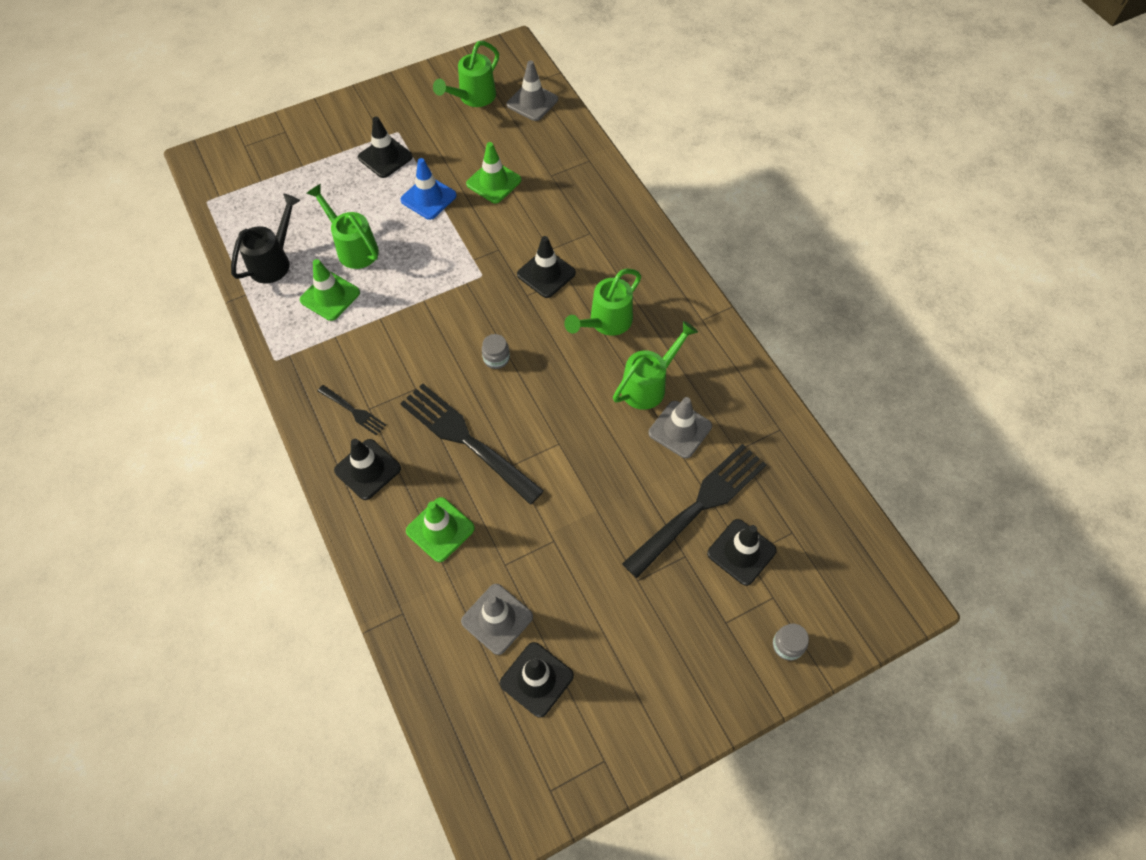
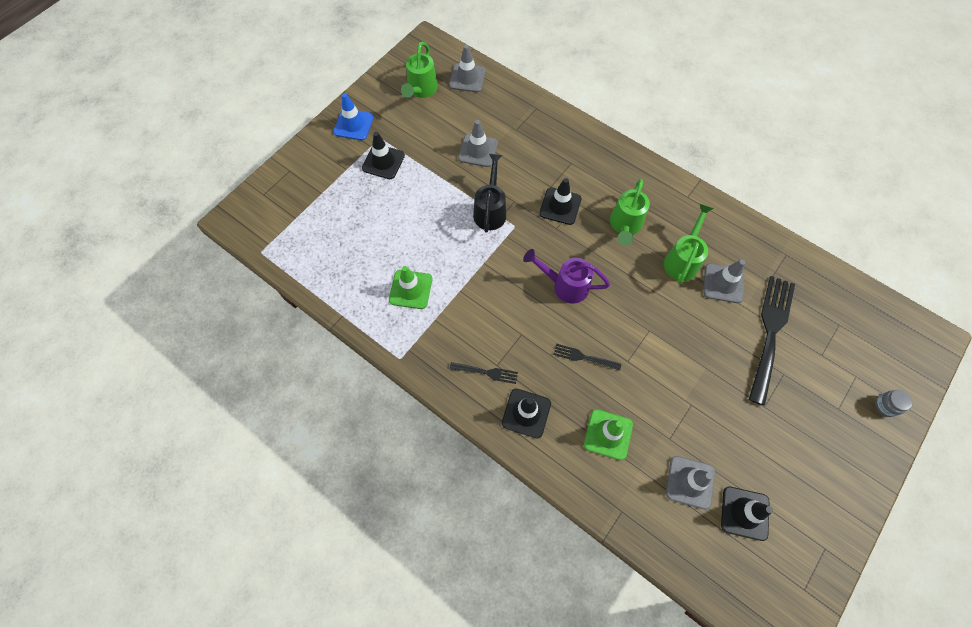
camera: 25 degrees left, 5 degrees up
black watering can [231,194,300,283] -> black watering can moved to [473,154,506,233]
green watering can [307,184,379,269] -> none
blue traffic cone [400,158,457,220] -> blue traffic cone moved to [333,93,374,140]
black fork [400,383,544,505] -> black fork [553,344,621,371], size x0.47
green traffic cone [466,142,521,203] -> grey traffic cone [458,120,498,167]
grey jar [482,334,510,369] -> purple watering can [523,249,610,304]
black traffic cone [707,519,777,586] -> none

